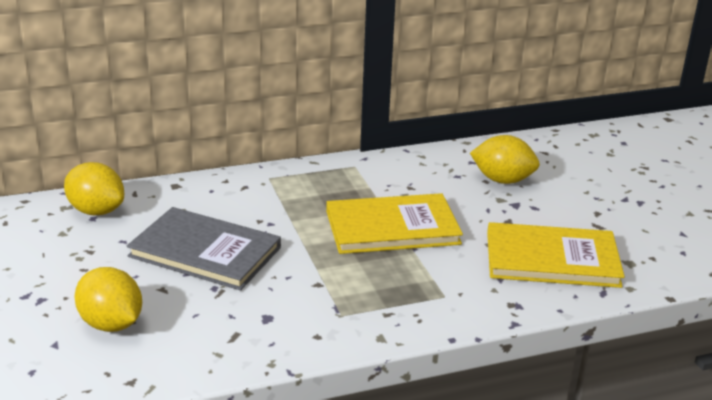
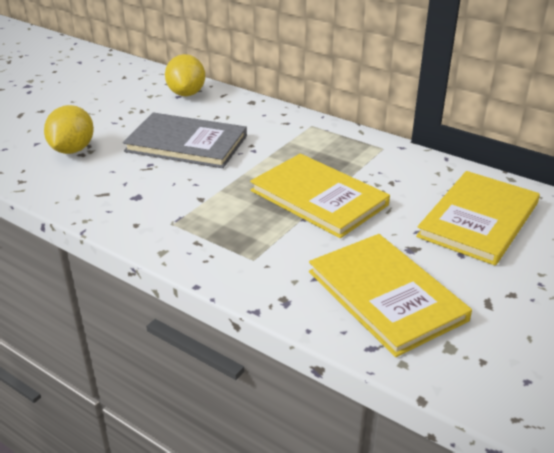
camera: 55 degrees right, 5 degrees up
grey book [127,207,281,290] -> grey book turned 60 degrees counterclockwise [123,113,247,168]
yellow lemon [470,135,540,184] -> yellow book [416,171,540,265]

